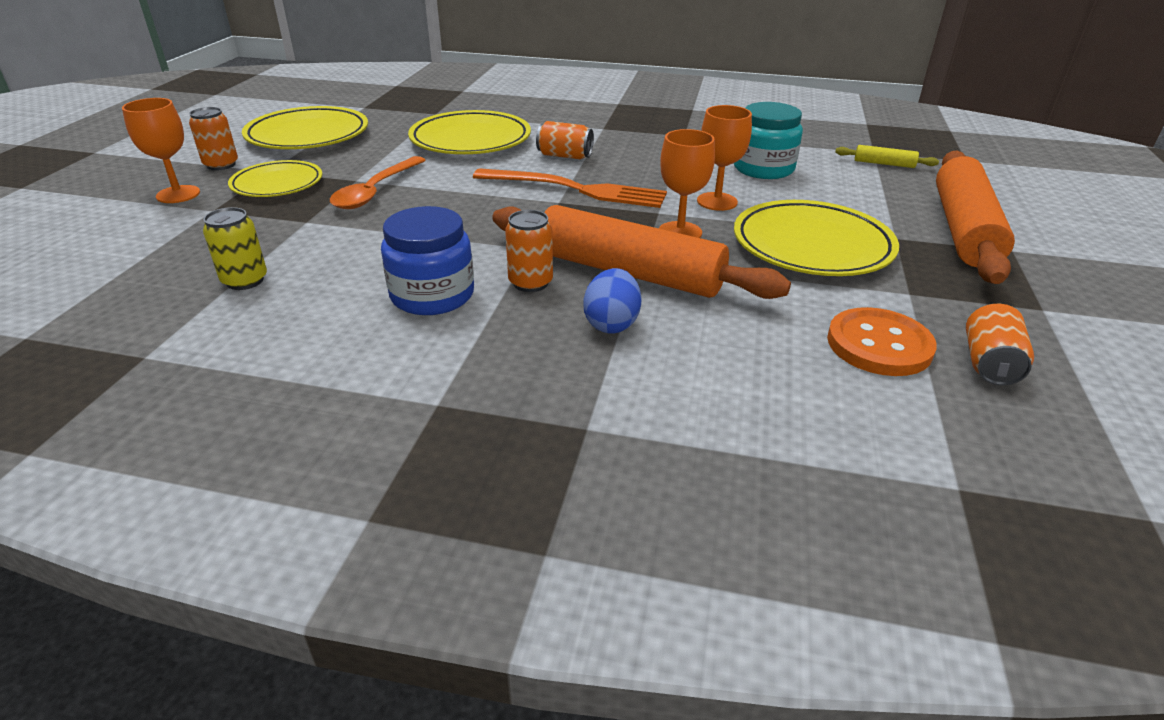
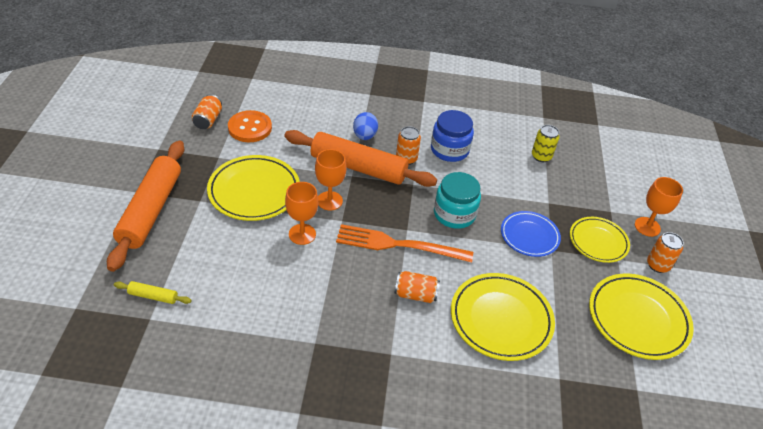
camera: 170 degrees right, 10 degrees up
orange spoon [330,156,426,209] -> blue plate [501,211,561,257]
turquoise jar [734,102,803,179] -> turquoise jar moved to [434,172,481,229]

